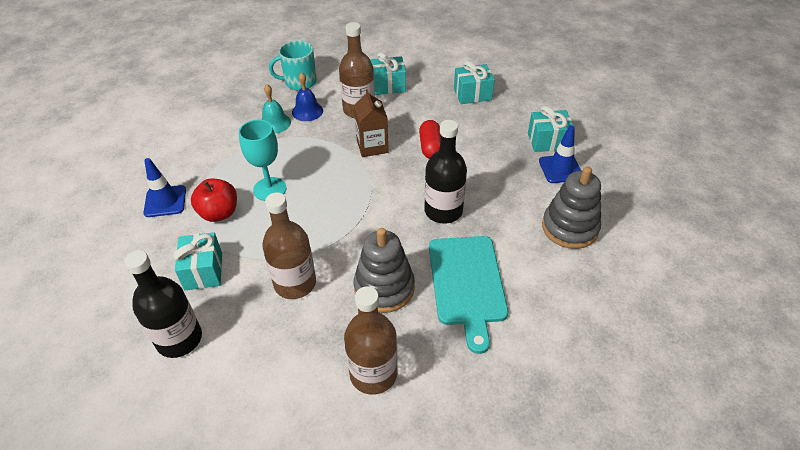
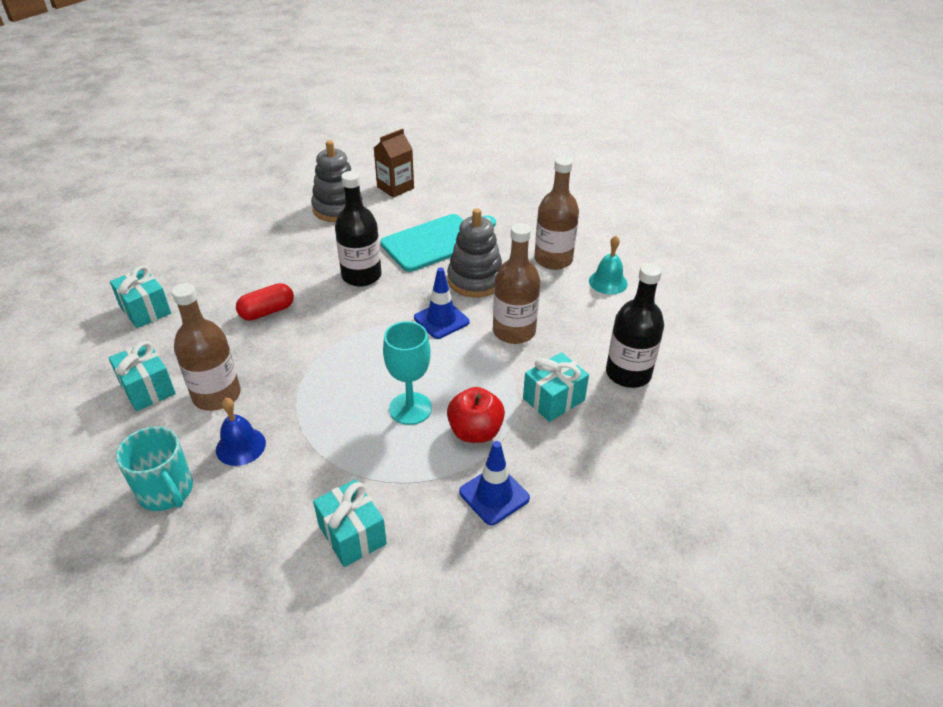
camera: 120 degrees left, 5 degrees down
turquoise bell [261,85,291,134] -> turquoise bell moved to [589,236,628,294]
brown carton [354,89,388,157] -> brown carton moved to [374,129,414,198]
turquoise gift [528,106,575,152] -> turquoise gift moved to [313,479,387,567]
blue traffic cone [539,125,581,183] -> blue traffic cone moved to [414,268,470,339]

